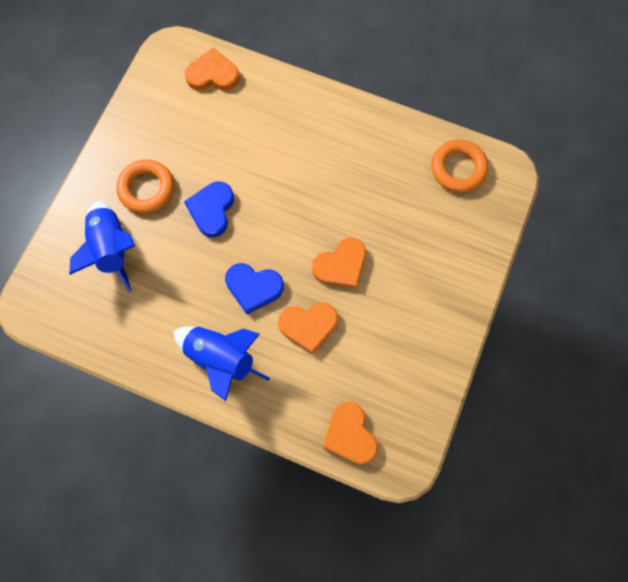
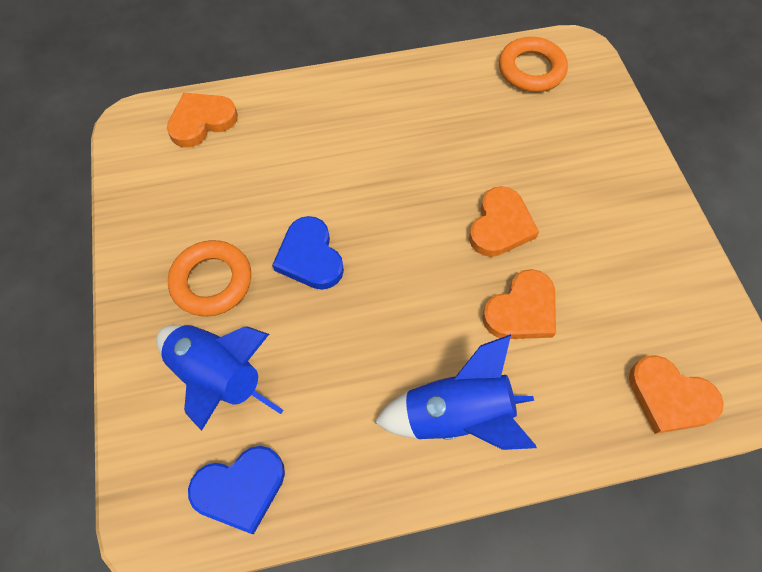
camera: 35 degrees left, 10 degrees down
blue heart [225,263,284,314] -> blue heart moved to [188,446,285,535]

